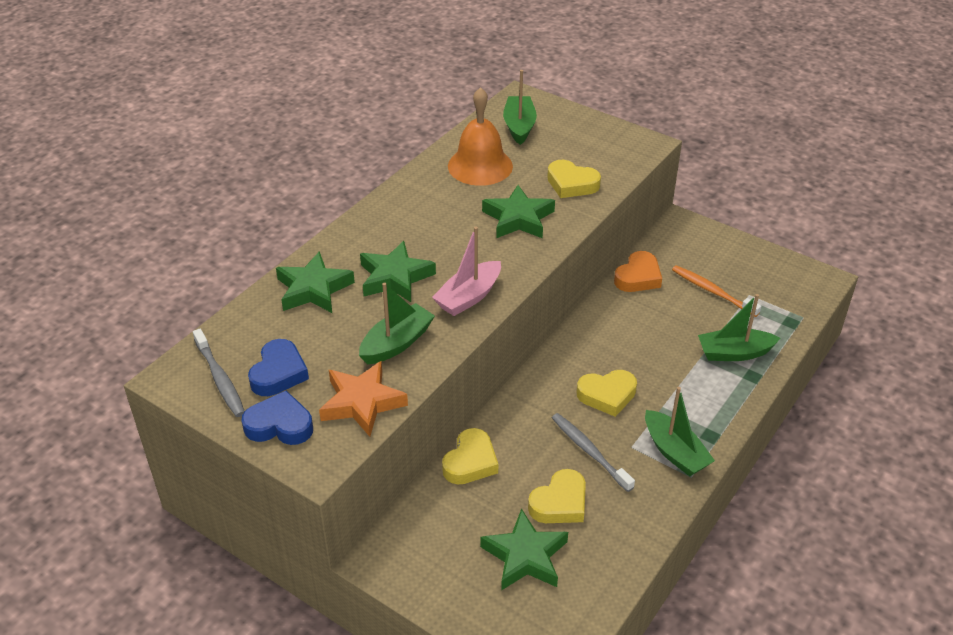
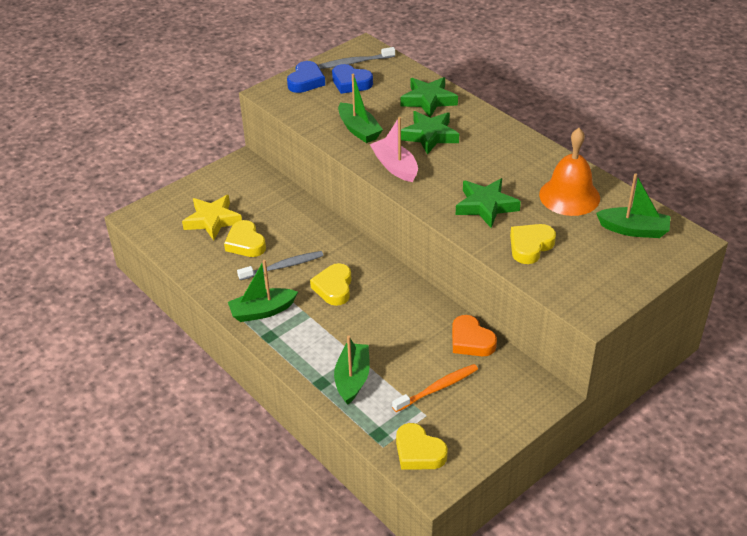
camera: 105 degrees right, 0 degrees up
orange star [319,361,408,437] -> none
yellow heart [442,428,498,484] -> yellow heart moved to [396,423,448,470]
green star [480,509,568,591] -> yellow star [182,195,242,241]

